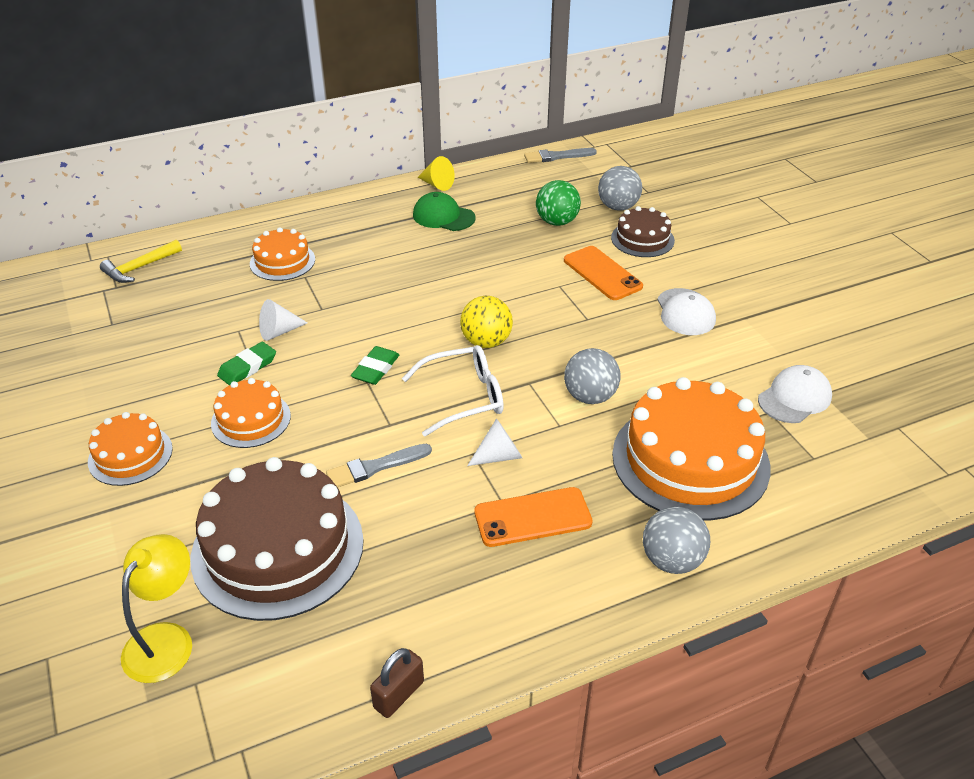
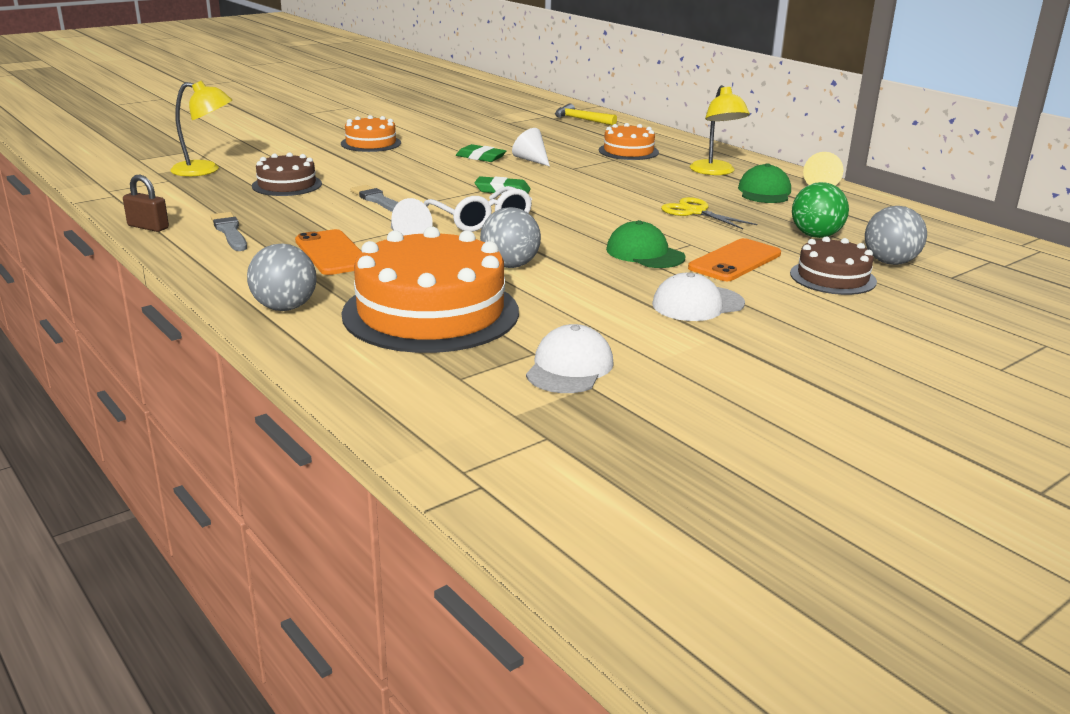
camera: 75 degrees right, 15 degrees down
brown cake [191,457,364,621] -> brown cake [252,152,322,196], size x0.53
orange cake [211,378,291,448] -> none
yellow ball [460,296,513,348] -> none
grey brush [524,148,597,163] -> grey brush moved to [210,212,247,251]
white cap [758,365,832,423] -> white cap turned 105 degrees counterclockwise [526,324,614,393]
none -> green cap [606,220,685,268]
none -> yellow scissors [661,197,757,229]
none -> yellow lamp [690,85,750,175]

